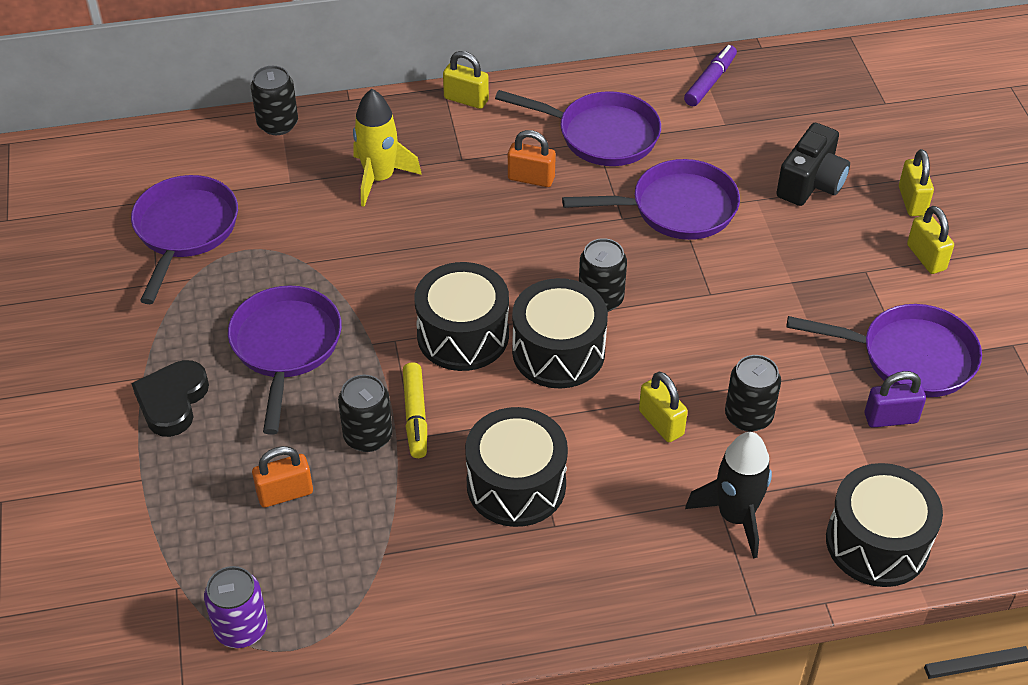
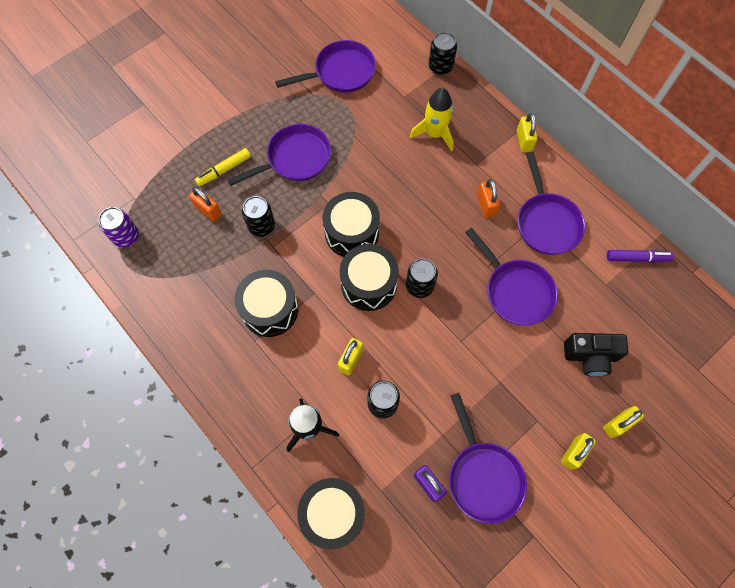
camera: 60 degrees right, 20 degrees up
black heart [131,360,209,437] -> none
yellow marker [403,362,427,458] -> yellow marker moved to [195,148,251,186]

